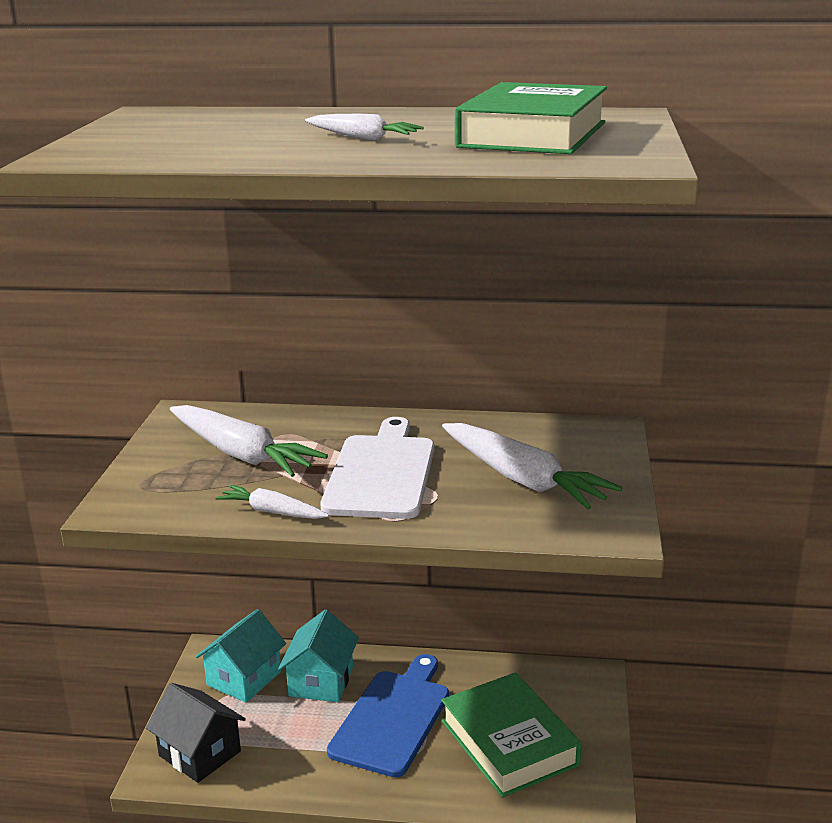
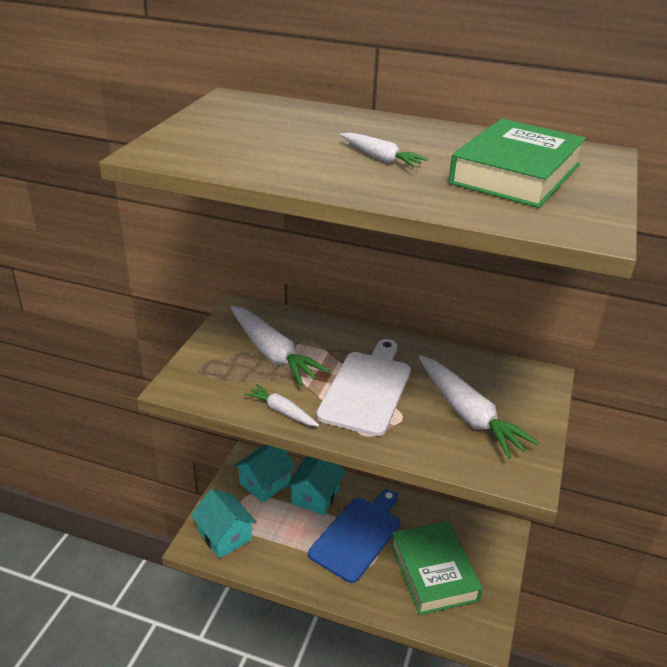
camera: 10 degrees right, 10 degrees up
black house [146,683,246,783] -> turquoise house [191,489,257,559]

